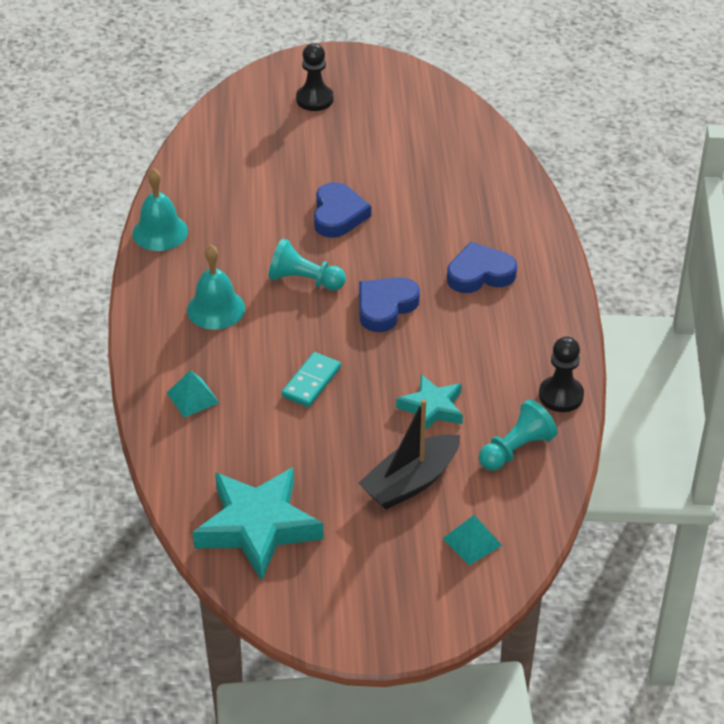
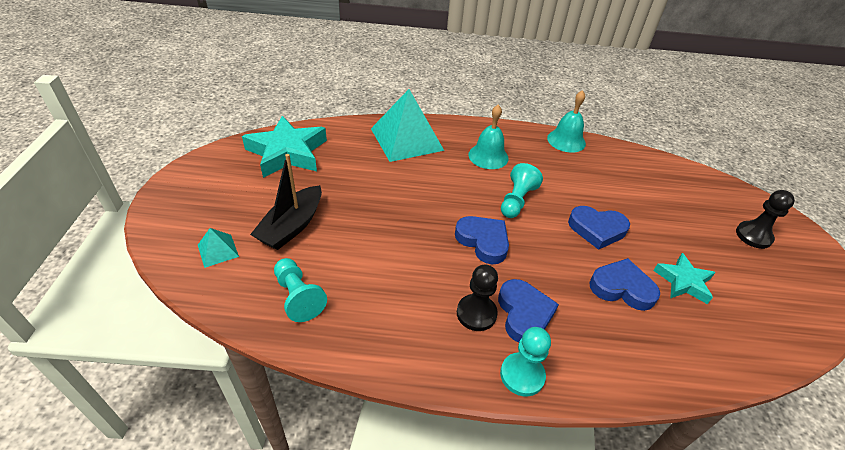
camera: 95 degrees right, 0 degrees up
turquoise pyramid [167,370,219,418] -> turquoise pyramid [371,89,444,162], size x2.24
turquoise domino [281,352,341,407] -> none
black boat [358,399,460,510] -> black boat turned 120 degrees counterclockwise [250,154,322,250]
turquoise star [396,374,463,430] -> turquoise star moved to [653,253,716,304]
black pawn [539,337,584,412] -> black pawn moved to [457,265,498,331]
none -> turquoise pawn [500,327,551,397]
none -> blue heart [589,258,660,311]

